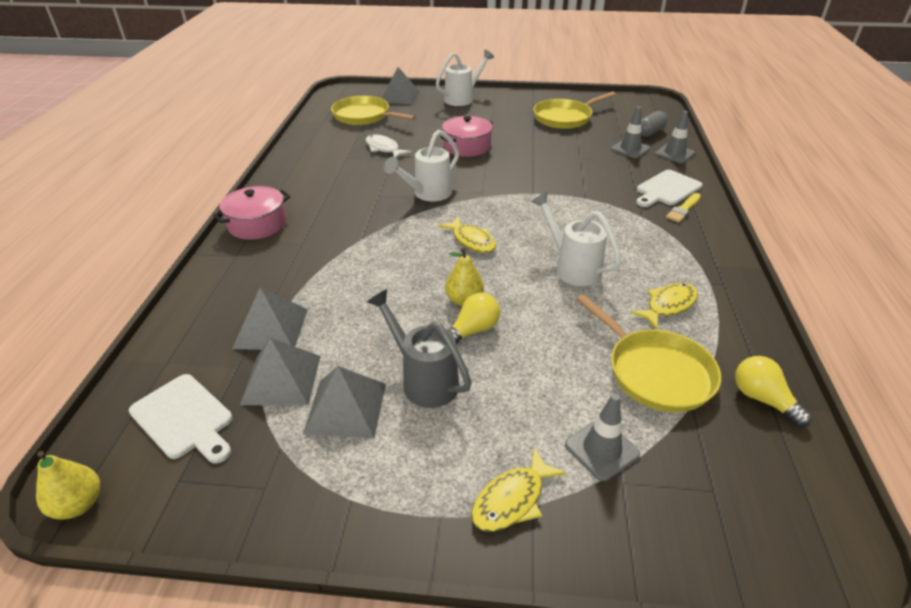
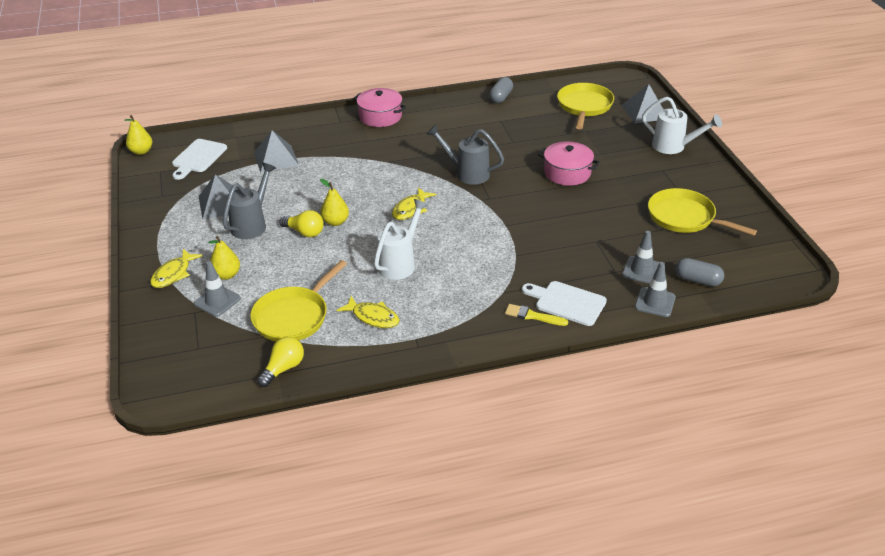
camera: 70 degrees right, 0 degrees up
grey pyramid [240,338,321,405] -> none
white fish [366,135,411,158] -> none
white watering can [384,130,459,201] -> grey watering can [427,124,504,185]
yellow fish [471,448,566,532] -> yellow fish turned 90 degrees counterclockwise [150,249,202,288]
none -> yellow pear [208,236,240,280]
none -> grey capsule [489,77,513,103]

